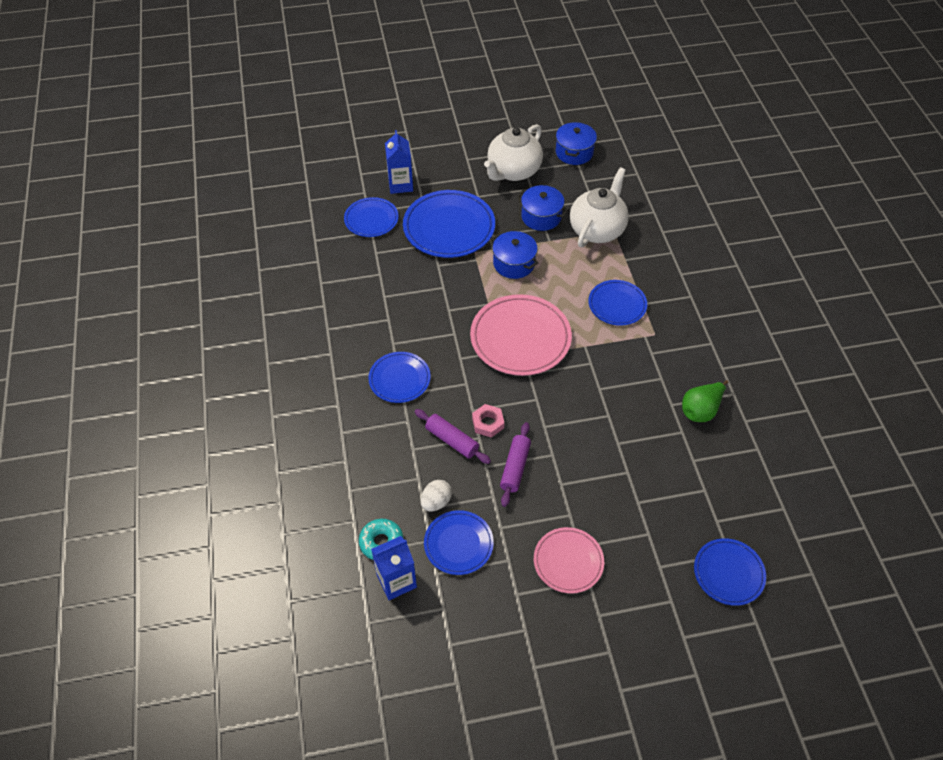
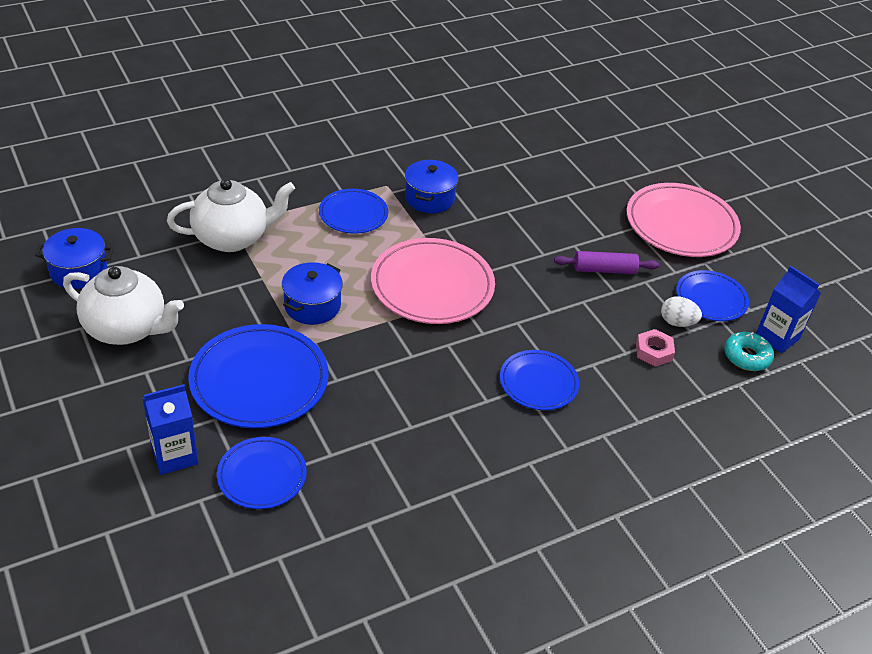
camera: 110 degrees left, 10 degrees down
purple rolling pin [414,409,491,464] -> none
pink nut [472,404,504,438] -> pink nut moved to [636,329,675,367]
blue pot [517,185,569,231] -> blue pot moved to [405,159,459,213]
pink plate [534,527,604,594] -> pink plate [627,183,741,257], size x1.68
white teapot [570,167,629,247] -> white teapot turned 150 degrees clockwise [167,179,295,252]
green pear [682,380,728,422] -> none
blue plate [694,538,766,606] -> none

